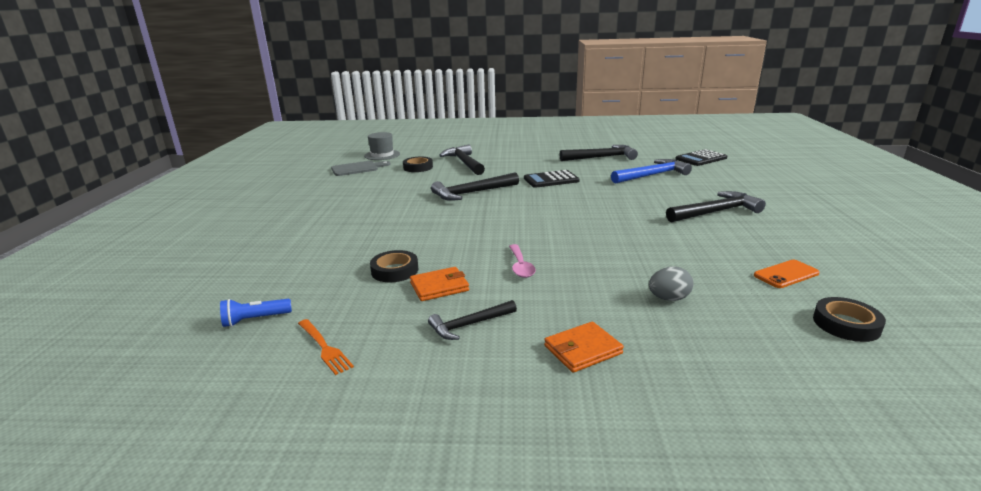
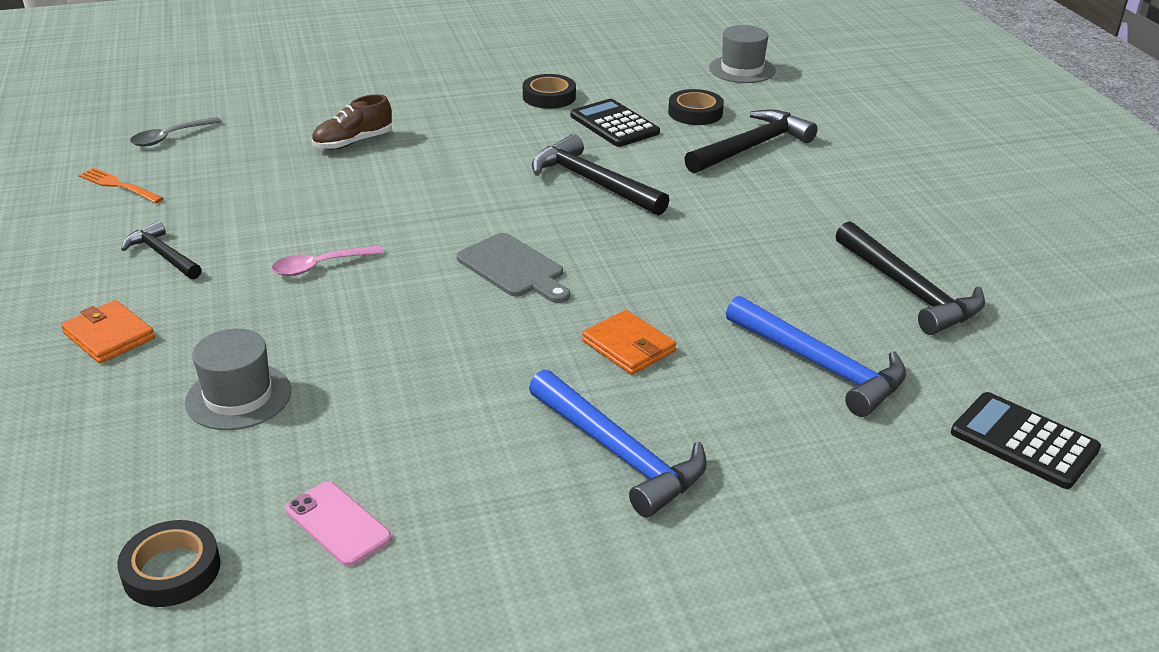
camera: 70 degrees right, 10 degrees up
blue flashlight [220,299,292,327] -> grey spoon [130,117,222,146]
orange fork [298,319,354,375] -> orange fork turned 90 degrees clockwise [79,168,164,203]
grey cutting board [331,161,391,176] -> grey cutting board moved to [457,233,570,303]
black tape [370,250,418,282] -> black tape moved to [523,74,576,109]
orange wallet [410,267,469,301] -> orange wallet moved to [582,310,676,375]
black calculator [524,170,580,188] -> black calculator moved to [570,99,660,147]
grey egg [649,266,693,301] -> grey hat [185,329,291,430]
black hammer [666,191,766,222] -> blue hammer [529,369,707,518]
orange phone [754,260,820,288] -> pink phone [285,481,392,566]
none -> brown shoe [312,94,392,150]

